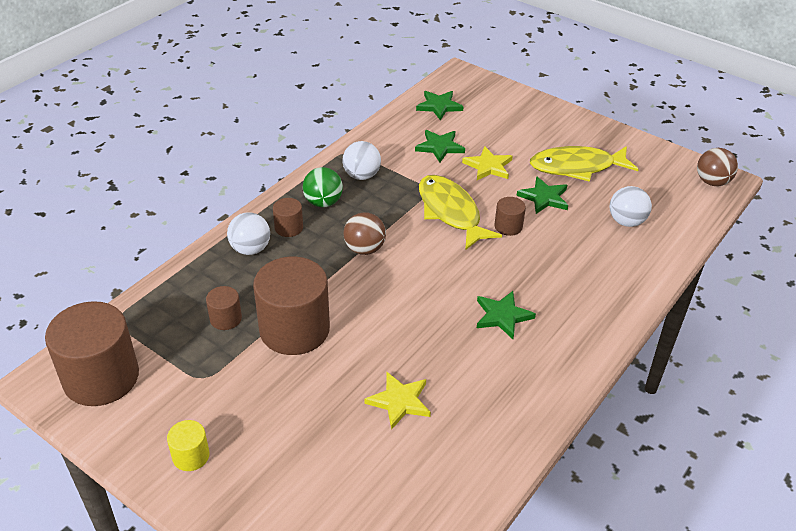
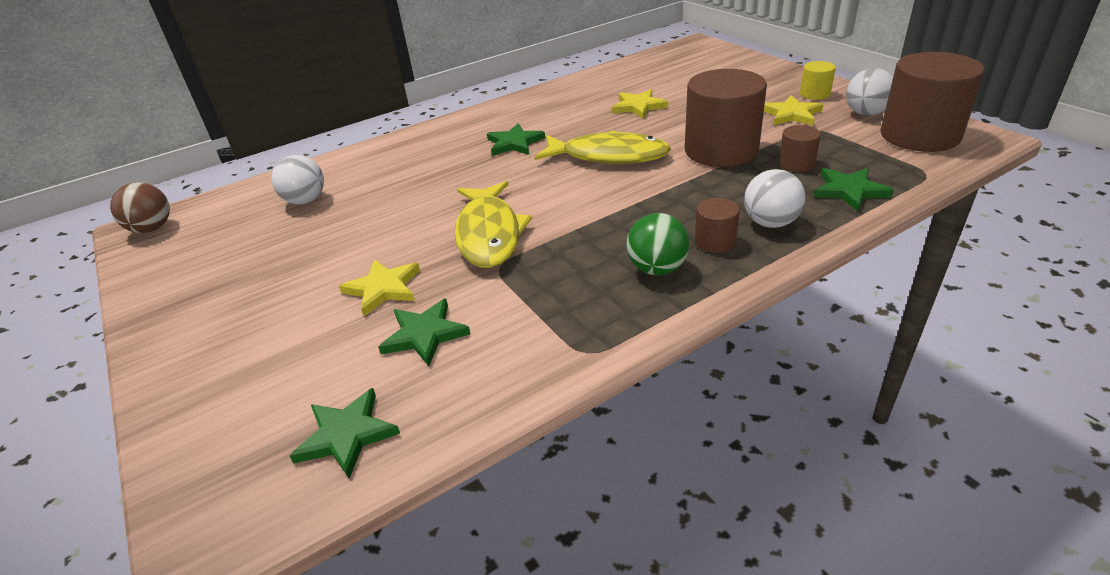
camera: 155 degrees left, 5 degrees down
white ball [342,141,381,180] -> white ball moved to [846,68,893,116]
brown ball [343,212,386,255] -> none
brown cylinder [494,197,526,236] -> none
green star [517,176,568,214] -> green star moved to [813,168,894,212]
yellow fish [530,146,639,182] -> yellow fish moved to [535,130,671,164]
none -> yellow star [764,95,823,126]

